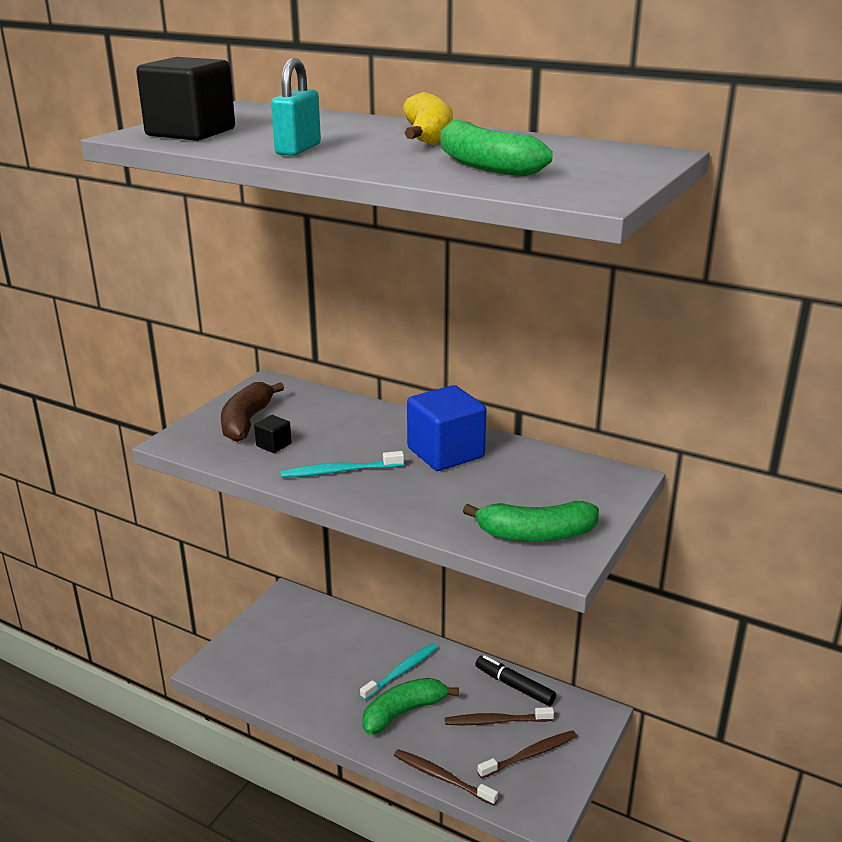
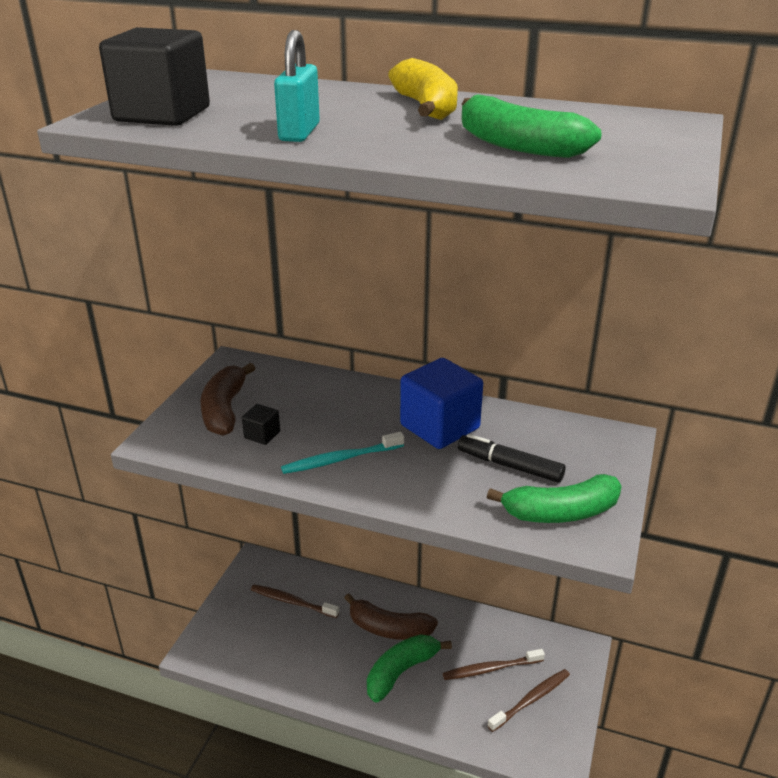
camera: 10 degrees left, 5 degrees up
turquoise toothbrush [360,643,438,700] -> brown banana [345,593,438,640]
brown toothbrush [394,749,498,806] -> brown toothbrush moved to [251,584,339,618]
black marker [475,655,556,706] -> black marker moved to [458,434,566,483]

